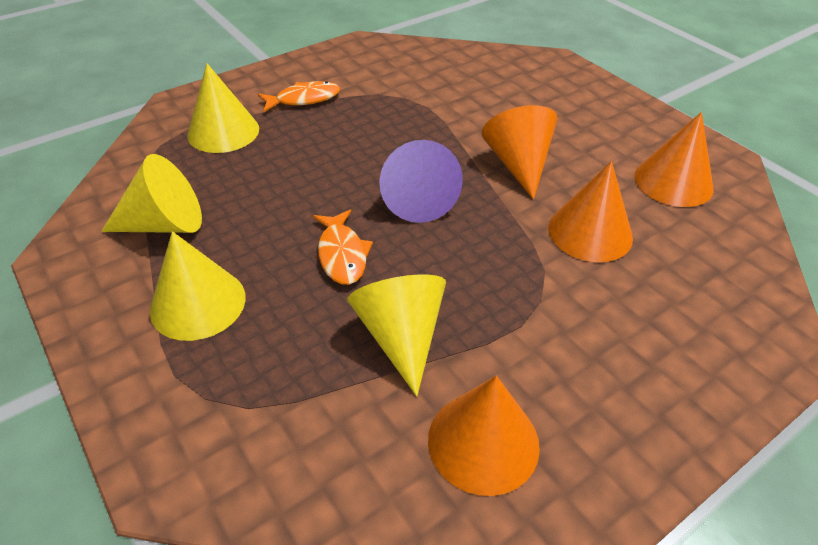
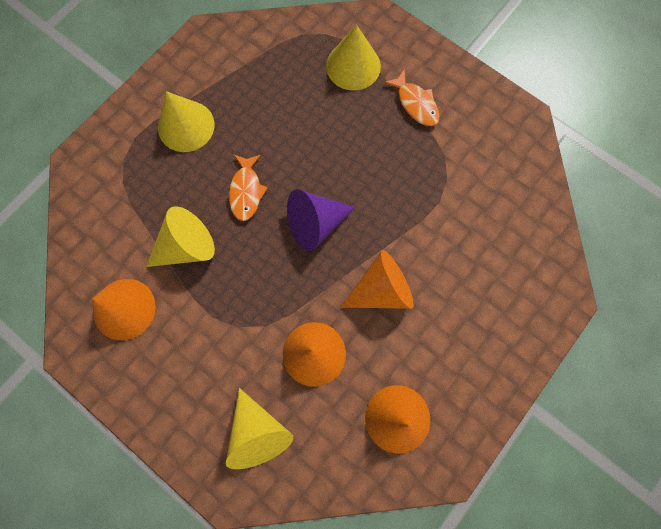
camera: 75 degrees right, 30 degrees up
yellow cone [101,154,202,233] -> yellow cone moved to [226,388,293,469]
orange fish [313,210,373,285] -> orange fish turned 60 degrees counterclockwise [229,155,268,221]

